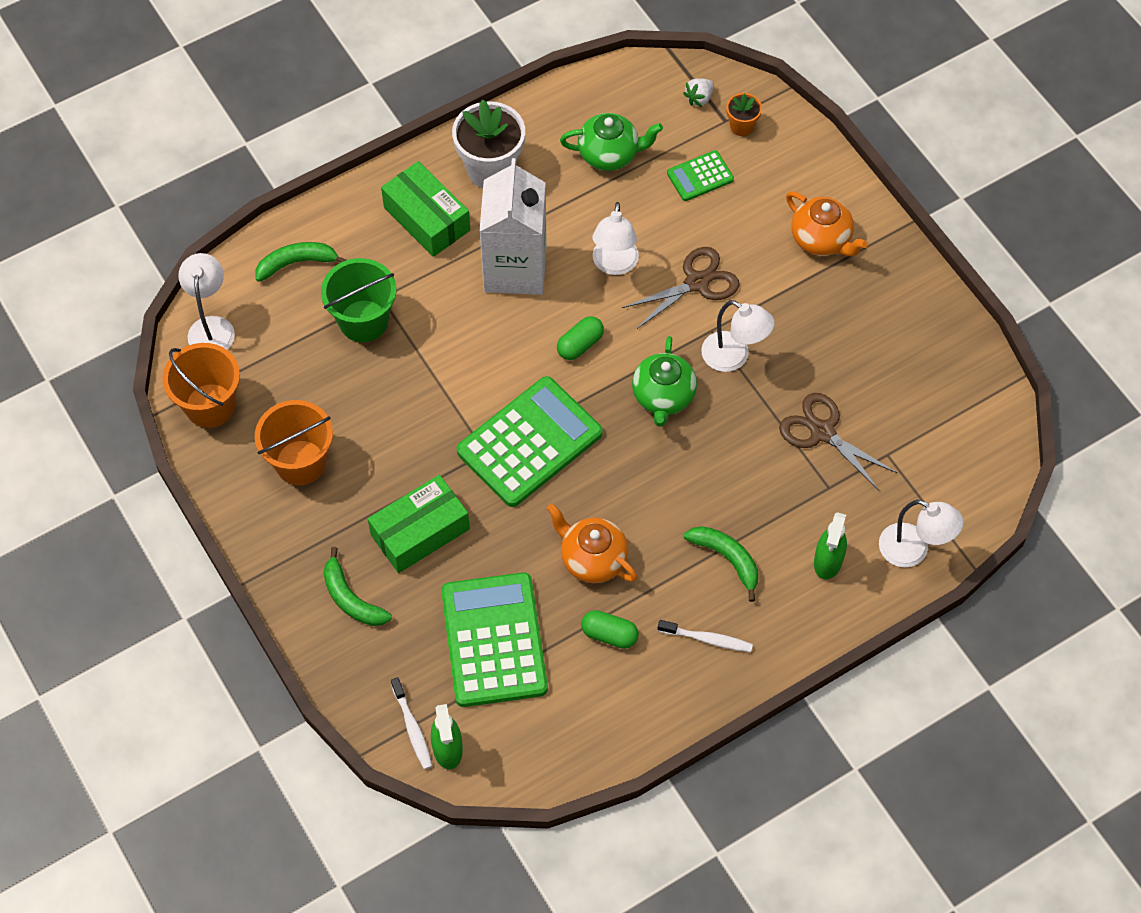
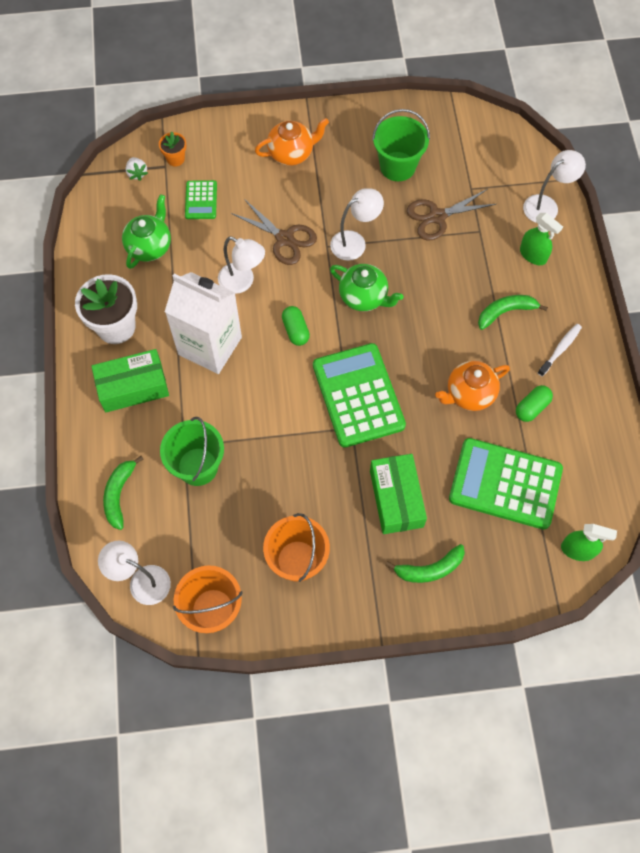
camera: 65 degrees left, 5 degrees up
white toothbrush [391,677,432,770] -> none
brown scissors [622,247,739,329] -> brown scissors turned 135 degrees clockwise [231,199,317,265]
none -> green bucket [372,109,430,181]

